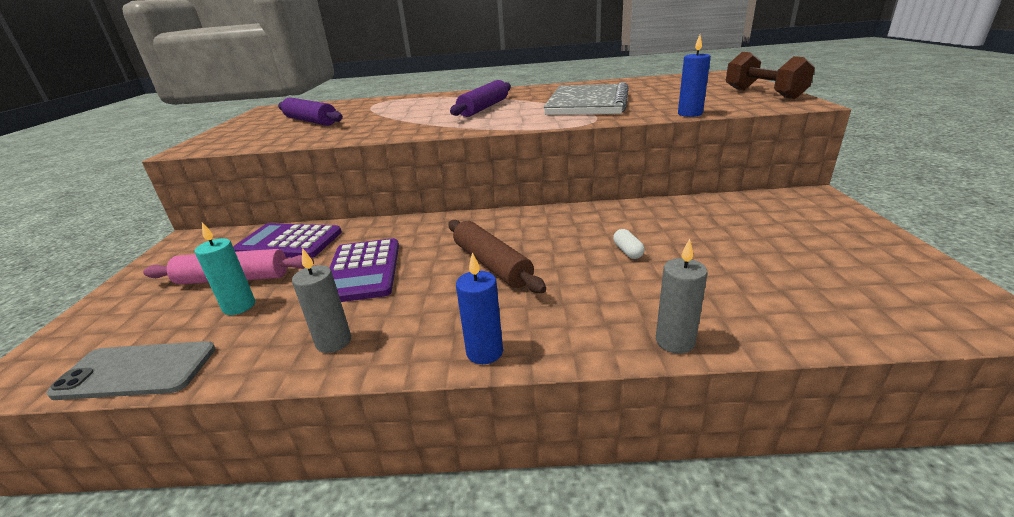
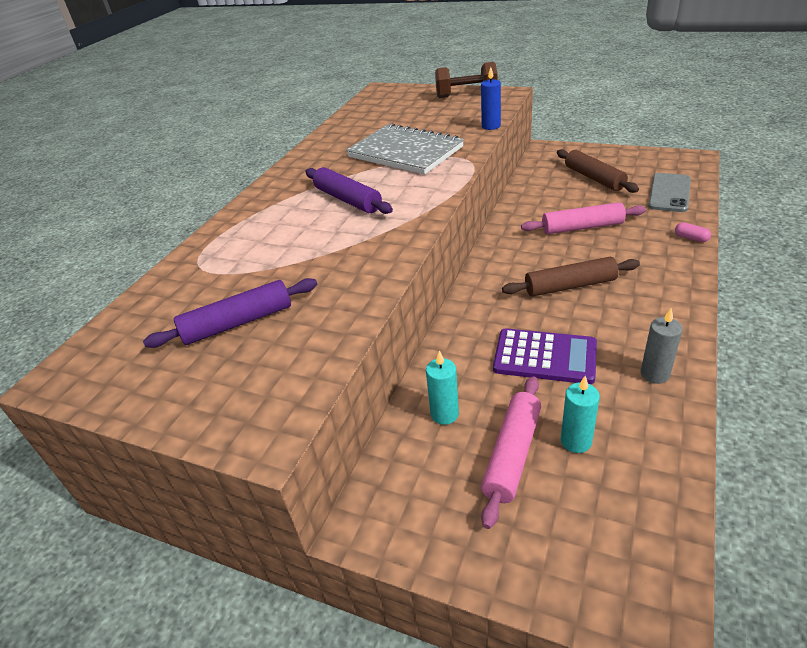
camera: 65 degrees left, 10 degrees up
grey phone [46,341,215,400] -> grey phone moved to [648,173,691,212]
purple calculator [233,223,342,258] -> turquoise candle [426,351,459,425]
blue candle [456,252,503,364] -> none
white capsule [613,229,645,259] -> pink rolling pin [521,202,646,234]
grey candle [656,239,708,354] -> pink capsule [675,222,711,242]
none -> brown rolling pin [557,149,639,193]

